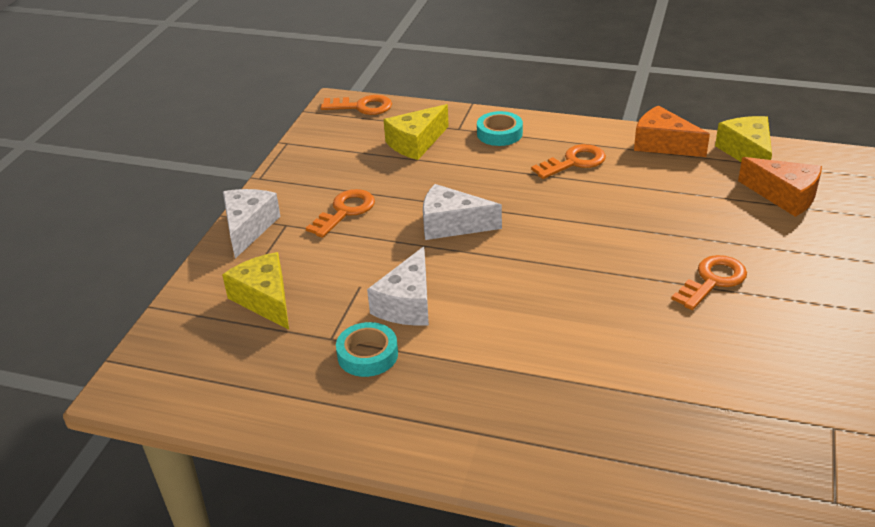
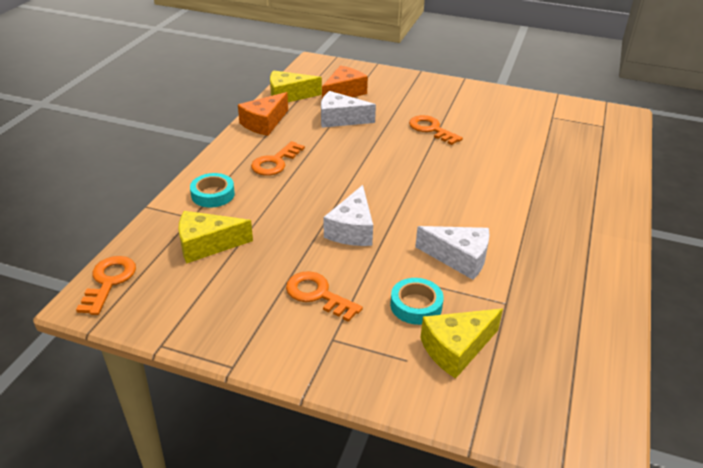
camera: 90 degrees left, 0 degrees up
white cheese [223,189,280,259] -> white cheese moved to [321,91,376,128]
turquoise tape [336,322,398,377] -> turquoise tape moved to [390,278,444,325]
yellow cheese [384,104,449,160] -> yellow cheese turned 120 degrees clockwise [179,211,253,264]
orange key [531,144,606,179] -> orange key turned 120 degrees counterclockwise [251,141,305,176]

